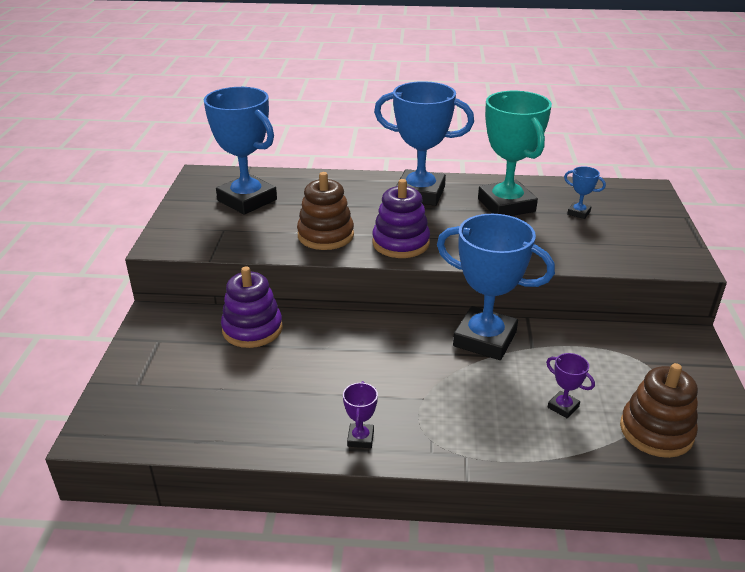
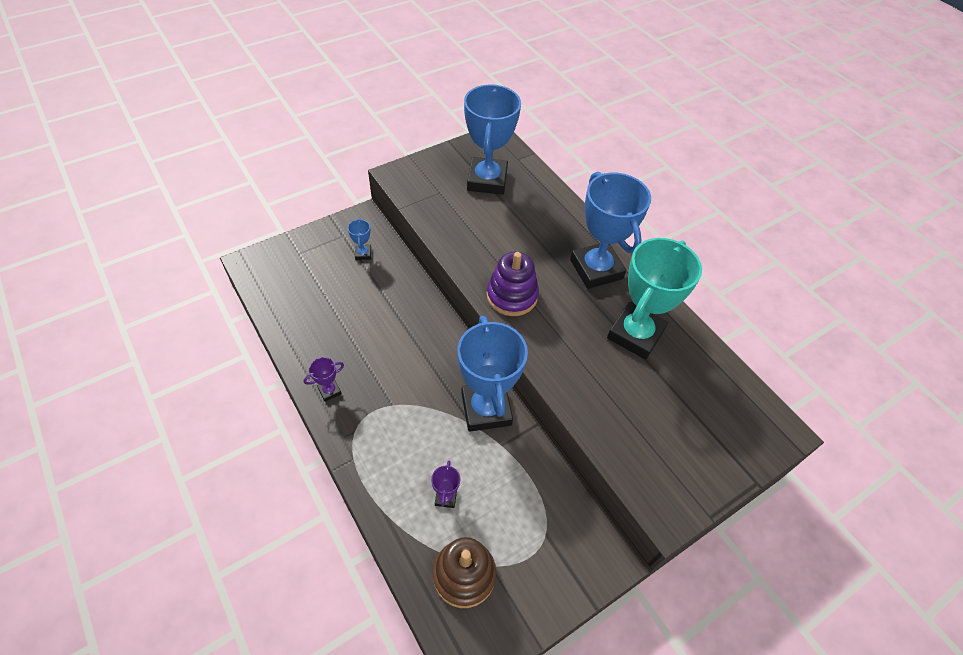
camera: 50 degrees right, 20 degrees up
purple stacking toy [221,267,283,348] -> none
brown stacking toy [297,172,354,250] -> none
blue trophy [564,166,606,219] -> blue trophy moved to [348,218,371,260]

